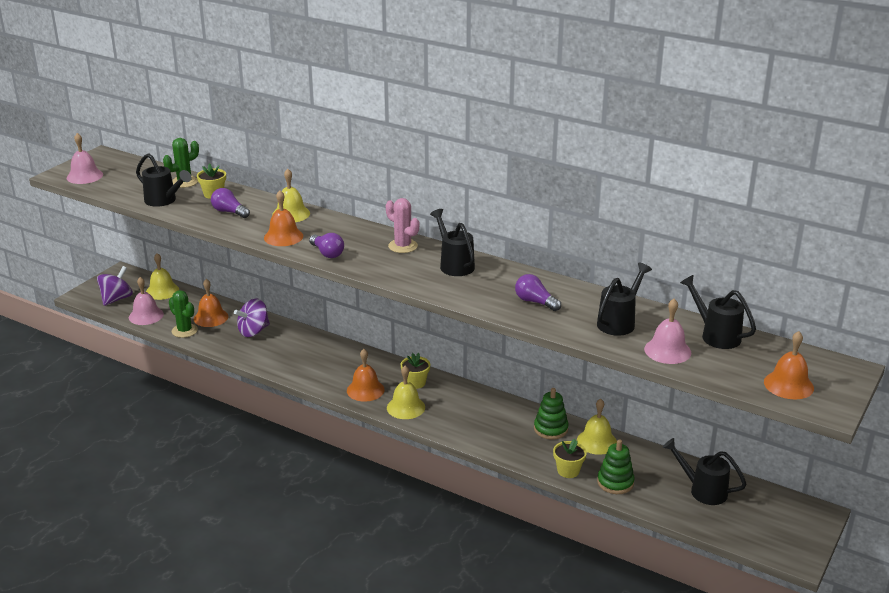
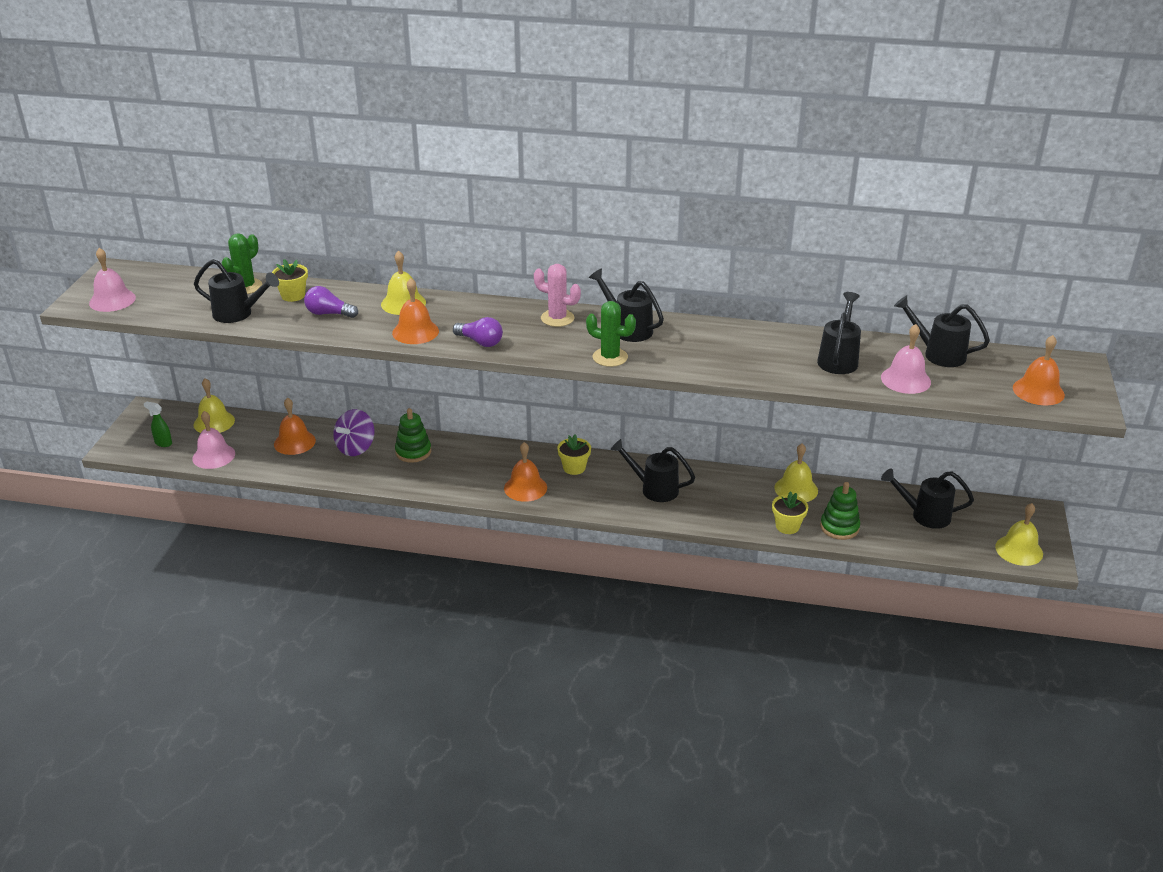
camera: 20 degrees left, 5 degrees up
purple spinning top [97,266,133,306] -> green spray bottle [144,401,172,447]
green cactus [169,290,198,338] -> green cactus moved to [586,301,636,367]
yellow bell [387,366,425,419] -> yellow bell moved to [995,503,1043,566]
purple light bulb [515,274,561,311] -> none
green stacking toy [534,388,569,440] -> green stacking toy moved to [395,408,431,463]
none -> black watering can [610,439,695,502]

